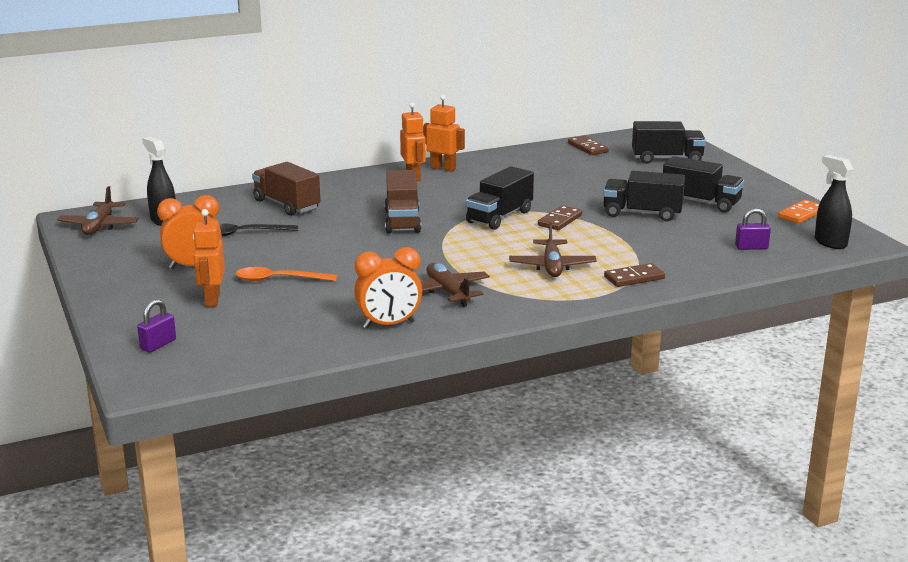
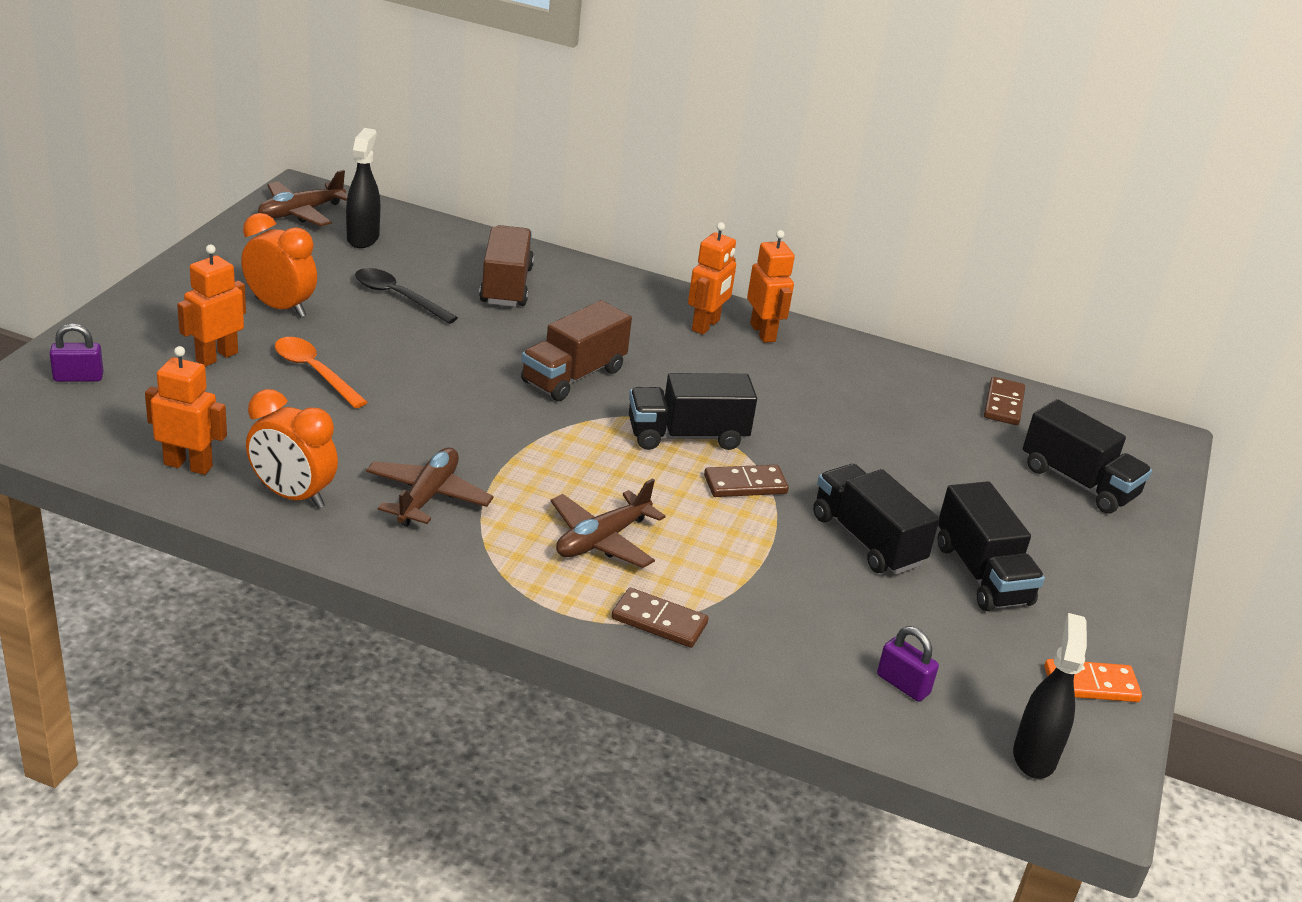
camera: 40 degrees right, 10 degrees up
none -> orange robot [145,346,227,475]

